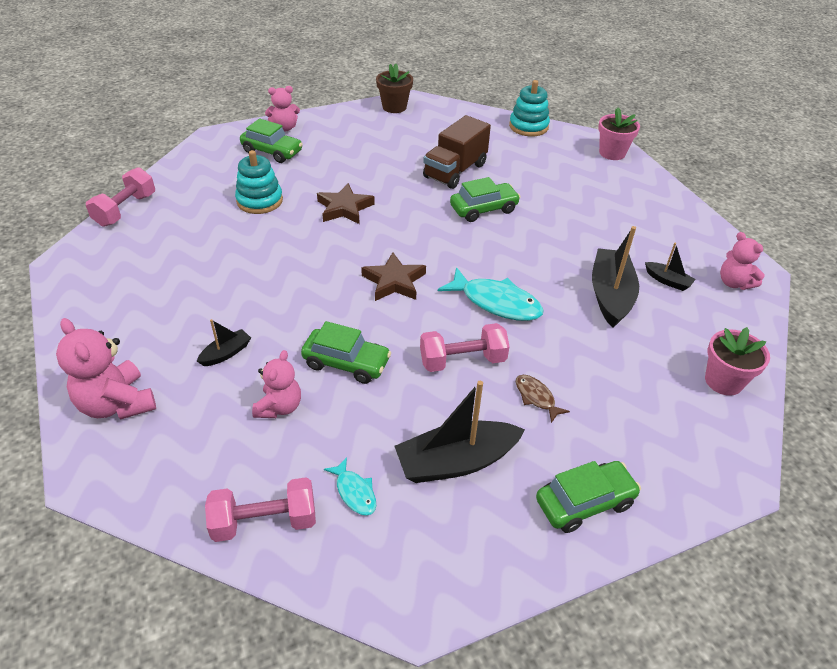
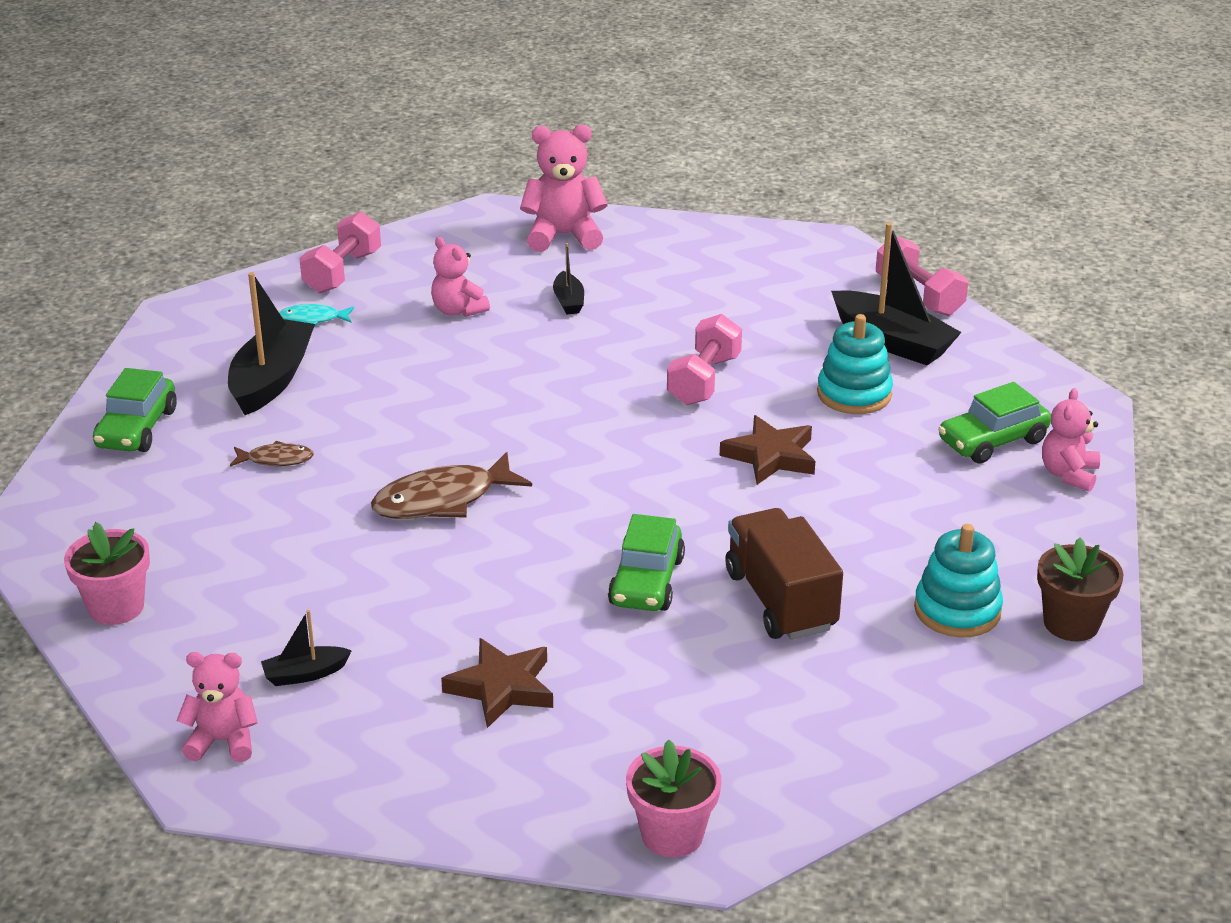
camera: 125 degrees right, 10 degrees down
green car [301,321,391,384] -> none
brown star [361,252,426,301] -> brown star moved to [441,638,553,728]
pink dumbbell [420,323,510,372] -> pink dumbbell moved to [667,314,742,405]
turquoise fish [438,267,544,321] -> brown fish [371,452,532,519]
turquoise stacking toy [509,80,550,137] -> turquoise stacking toy moved to [914,524,1003,637]
black boat [592,226,639,327] -> black boat moved to [831,223,962,365]

